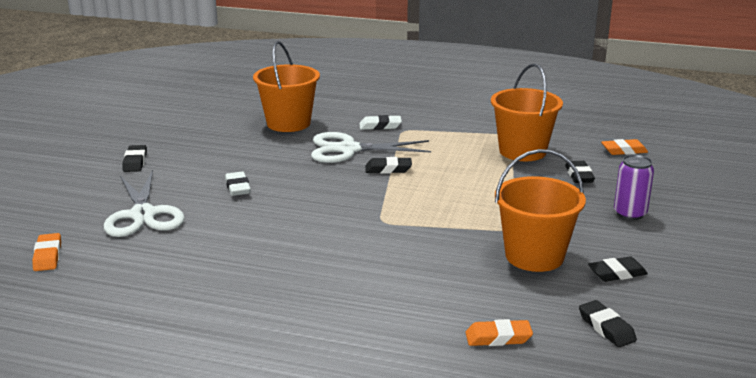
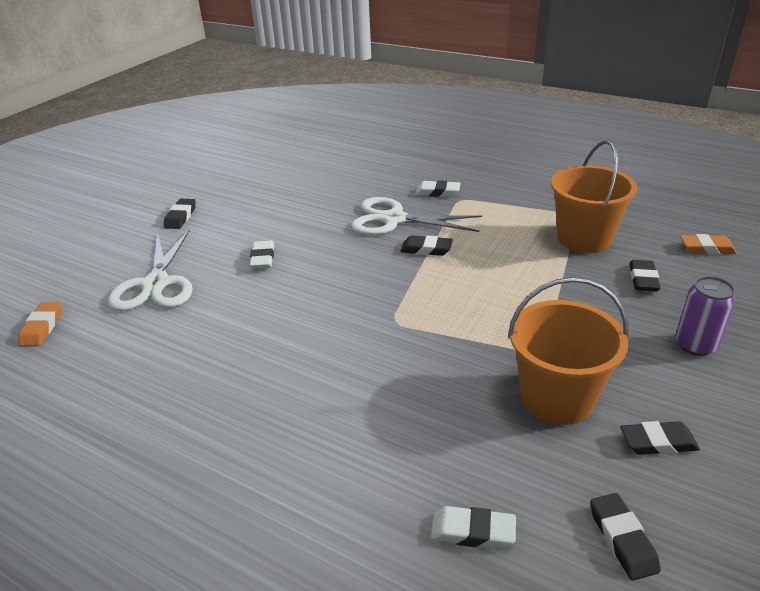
camera: 15 degrees right, 10 degrees up
orange bucket [253,41,320,132] -> none
orange eraser [465,319,533,346] -> white eraser [431,506,516,549]

